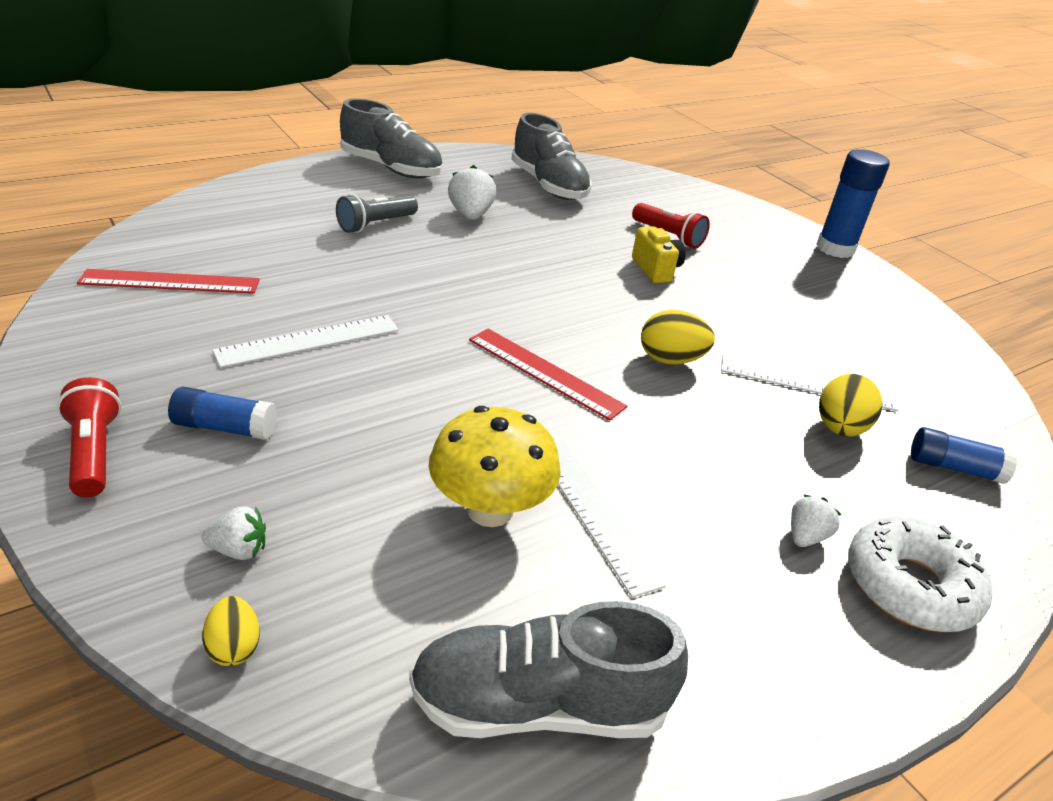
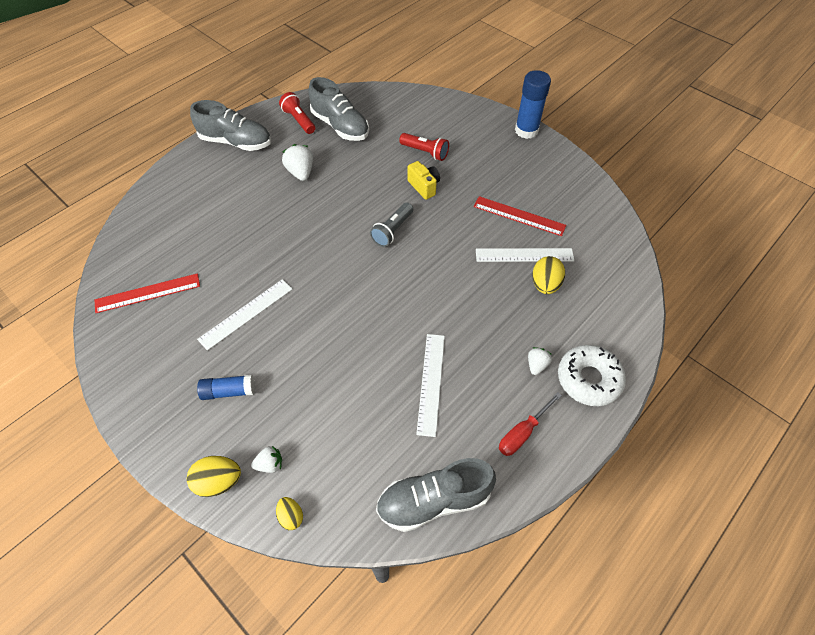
camera: 10 degrees left, 20 degrees up
red flashlight [57,377,121,498] -> red flashlight moved to [279,92,315,134]
grey flashlight [336,194,418,233] -> grey flashlight moved to [370,202,413,247]
yellow mushroom [429,406,561,527] -> none
red ruler [469,329,627,421] -> red ruler moved to [474,196,566,236]
white ruler [554,437,666,598] -> white ruler turned 45 degrees clockwise [416,334,445,437]
yellow egg [641,310,715,365] -> yellow egg moved to [187,456,241,497]
blue glue stick [911,427,1018,484] -> none
none -> red screwdriver [499,392,562,456]

